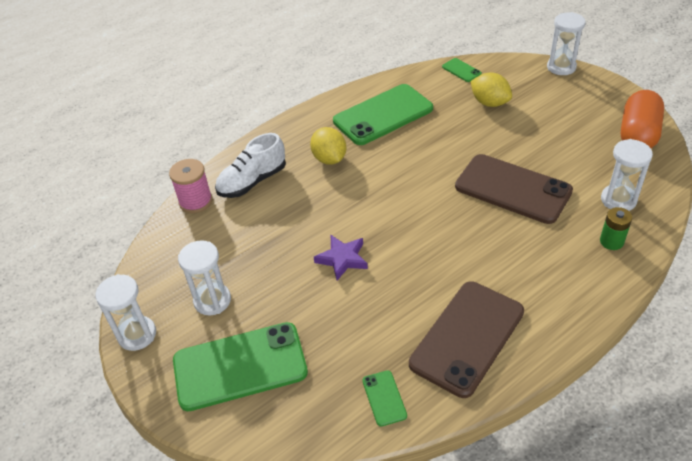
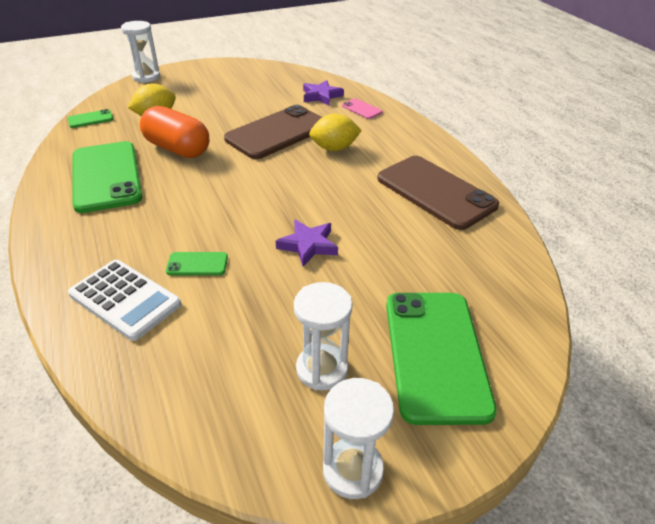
camera: 80 degrees left, 5 degrees down
pink spool [169,159,212,213] -> none
white shoe [215,133,286,198] -> white calculator [68,260,181,341]
yellow lemon [310,127,346,165] -> yellow lemon moved to [309,113,362,151]
green phone [363,370,407,426] -> green phone moved to [166,252,228,275]
green battery [600,207,632,250] -> pink phone [342,98,383,119]
white hourglass [601,139,653,211] -> purple star [303,80,344,106]
orange capsule [621,90,664,148] -> orange capsule moved to [140,106,209,158]

